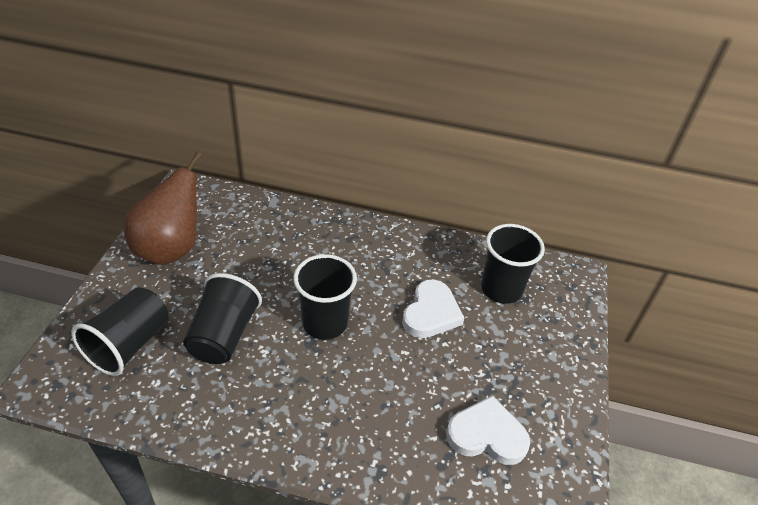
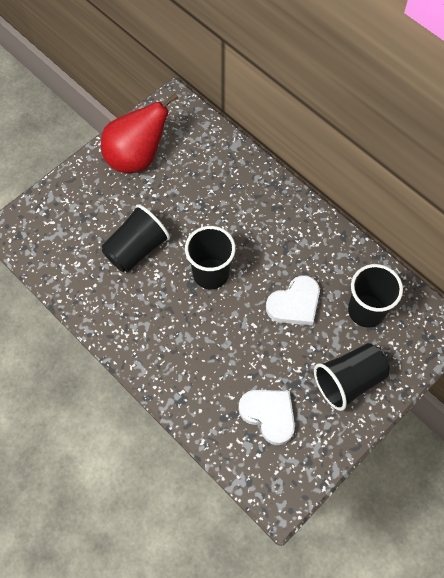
camera: 35 degrees right, 20 degrees up
black cup [71,287,169,376] -> black cup moved to [314,343,390,411]
brown pear [124,152,202,265] -> red pear [101,93,179,173]

